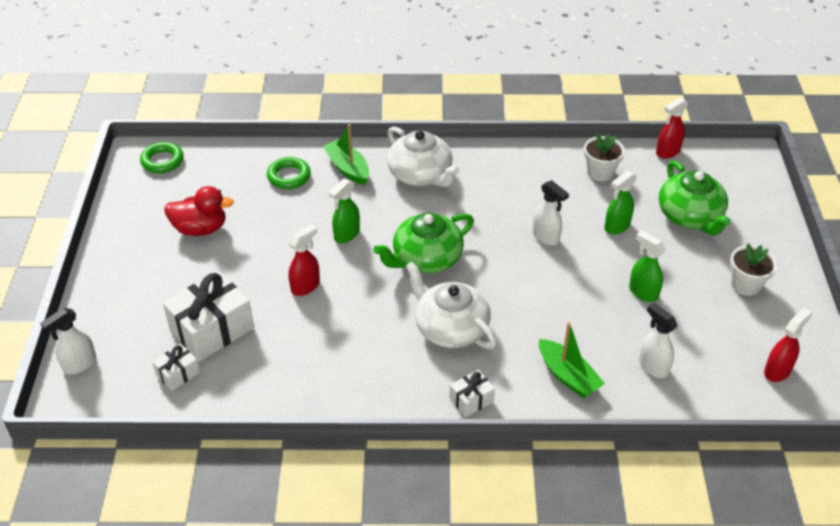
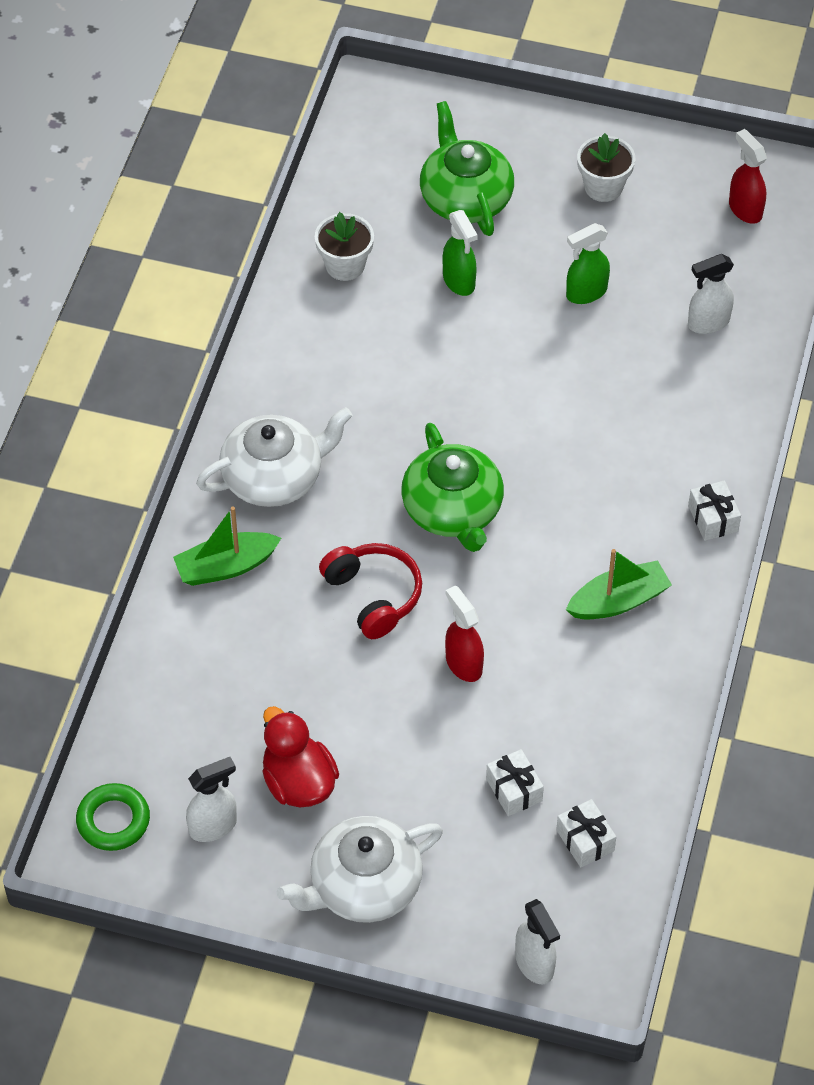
camera: 75 degrees left, 10 degrees up
white gift [163,271,254,362] -> white gift [486,749,544,816], size x0.50
red duck [164,186,234,236] -> red duck turned 45 degrees counterclockwise [262,706,339,808]
green ring [267,157,311,189] -> none
green spray bottle [329,179,360,243] -> red headphones [319,543,422,639]
white teapot [405,261,497,349] -> white teapot moved to [277,816,443,923]
white spray bottle [532,180,569,246] -> white spray bottle moved to [186,757,237,842]
green boat [539,322,605,398] -> green boat moved to [566,549,672,619]
red spray bottle [656,97,689,159] -> none
green teapot [659,161,731,235] -> green teapot turned 105 degrees counterclockwise [420,101,514,236]

